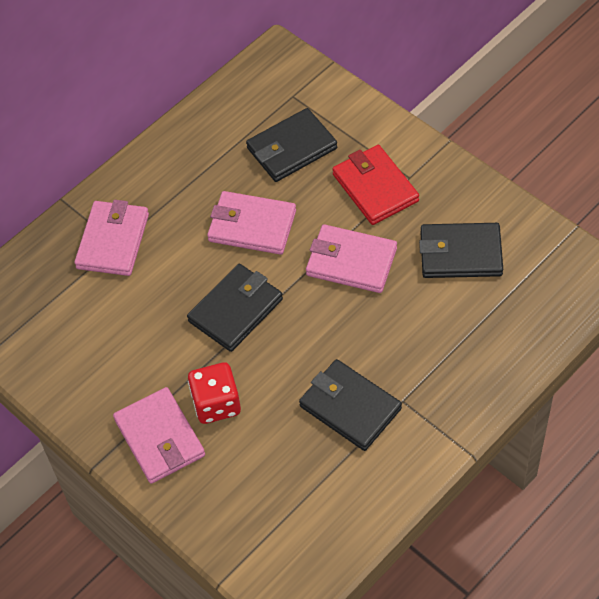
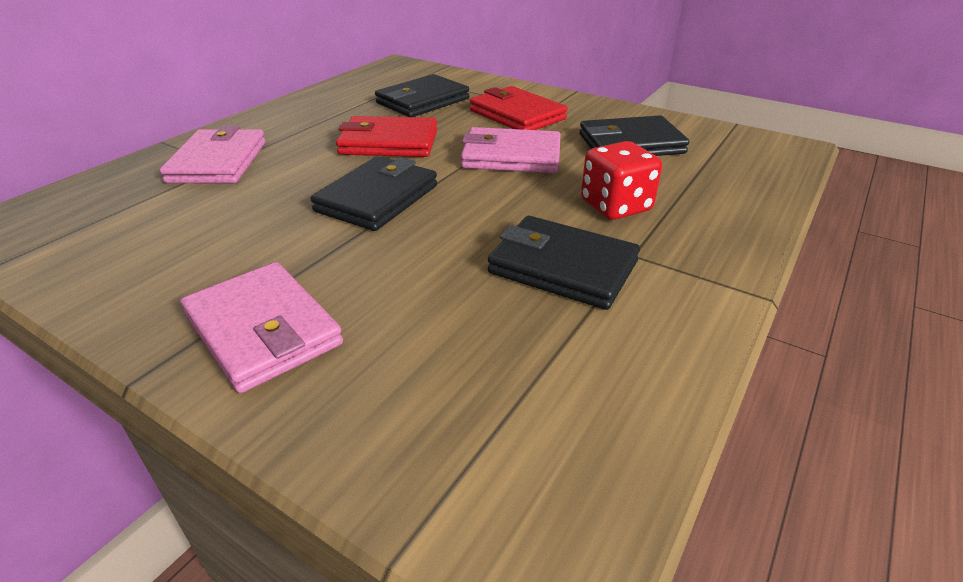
camera: 15 degrees left, 20 degrees down
red dice [188,362,241,424] -> red dice moved to [581,141,662,220]
pink wallet [207,191,296,255] -> red wallet [336,116,437,157]

